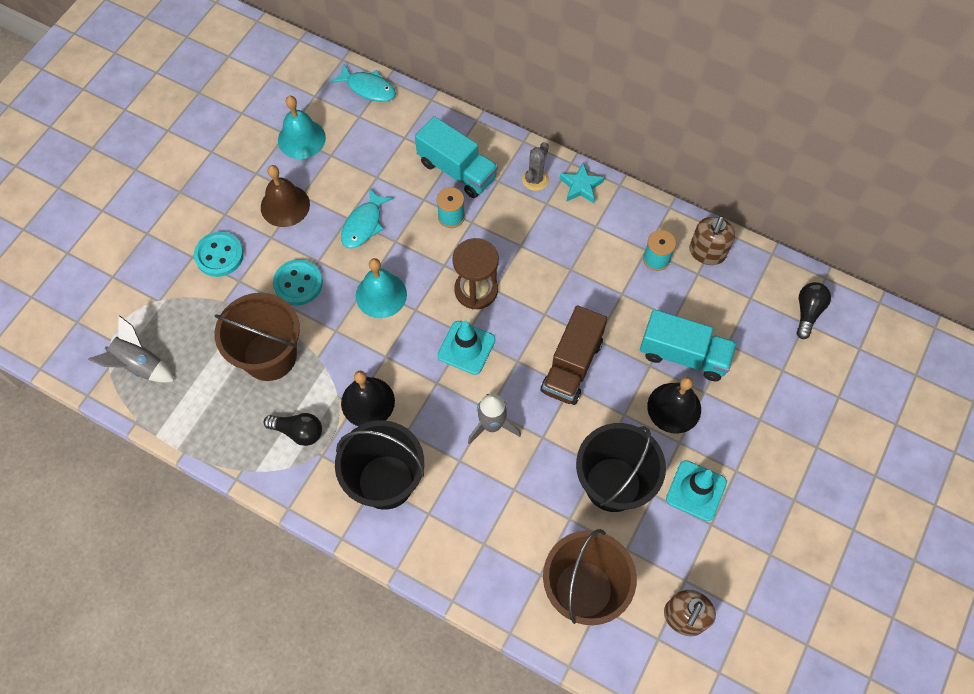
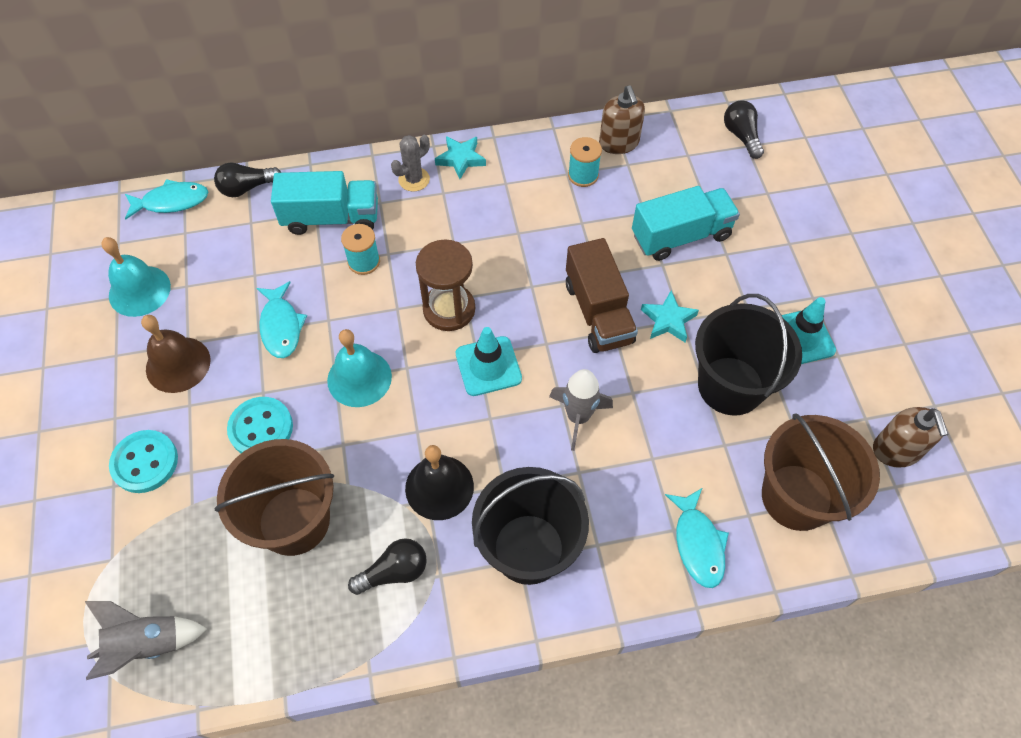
camera: 40 degrees left, 5 degrees down
grey cactus [522,142,549,191] -> grey cactus turned 60 degrees clockwise [391,135,430,192]
black bell [647,377,701,434] -> none
none -> black light bulb [214,162,281,197]
none -> turquoise star [641,290,699,342]
none -> turquoise fish [665,488,729,588]

